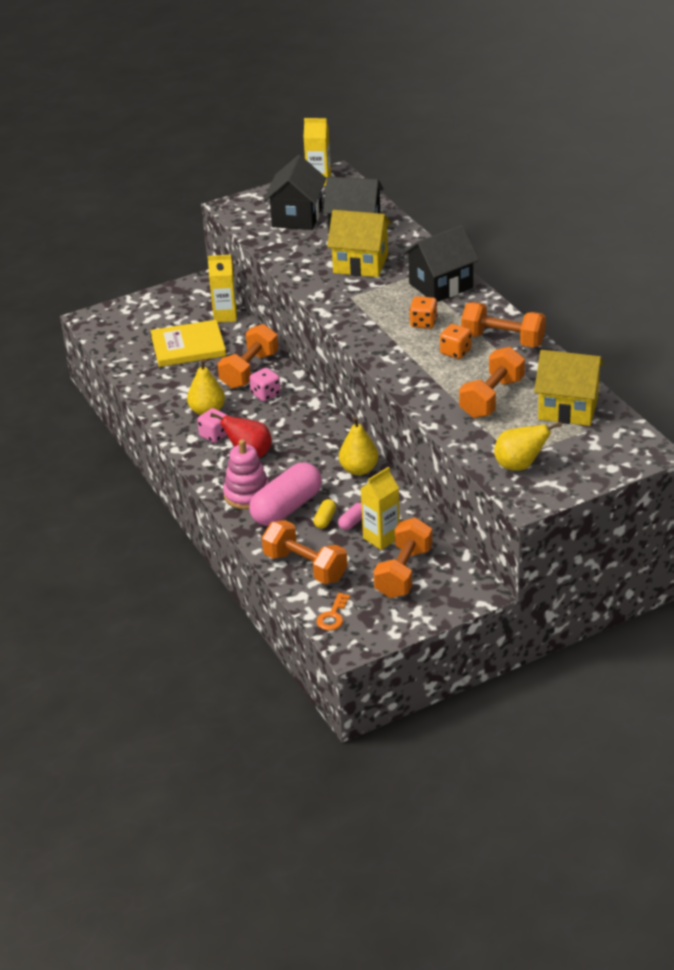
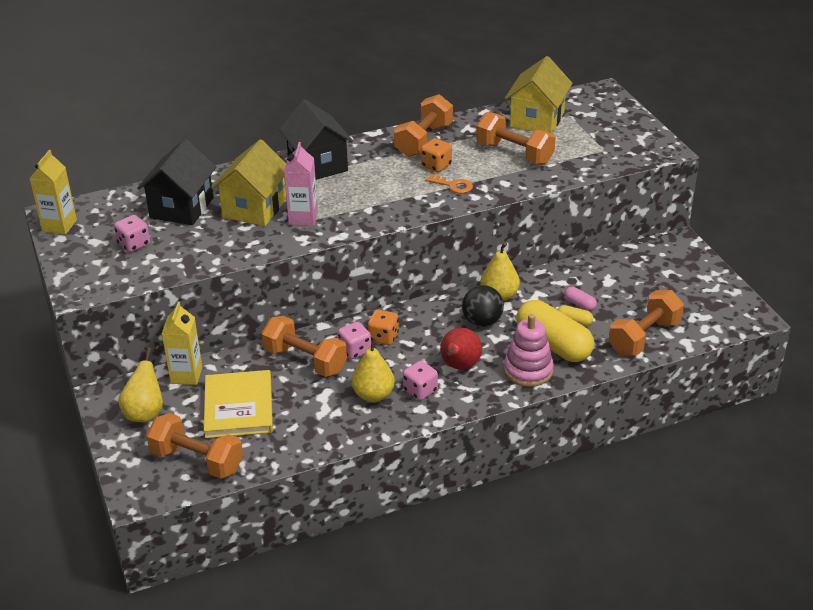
camera: 85 degrees left, 0 degrees up
pink capsule [249,462,322,526] -> yellow capsule [516,300,594,362]
black house [264,155,326,230] -> pink dice [114,215,150,252]
orange key [316,593,350,631] -> orange key moved to [426,174,473,193]
yellow carton [361,467,400,550] -> none
orange dumbbell [373,518,432,598] -> orange dumbbell moved to [146,413,243,479]
orange dice [409,296,438,329] -> orange dice moved to [368,310,399,345]
yellow pear [494,422,562,471] -> yellow pear moved to [118,347,163,422]
none -> pink carton [284,142,318,226]
none -> black ball [462,285,504,327]

